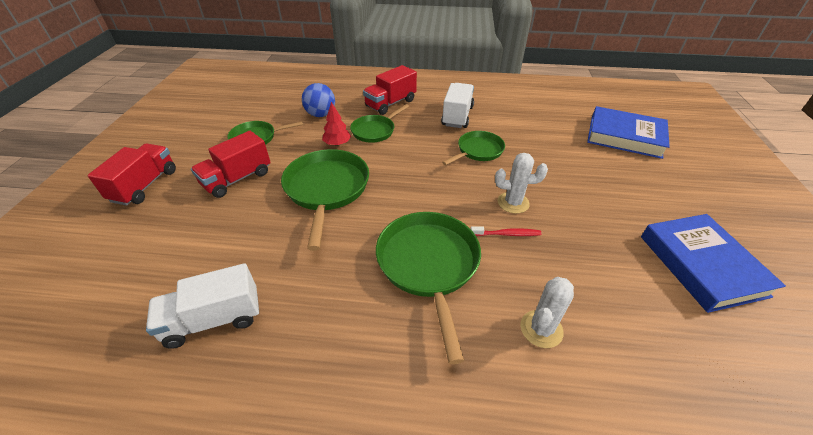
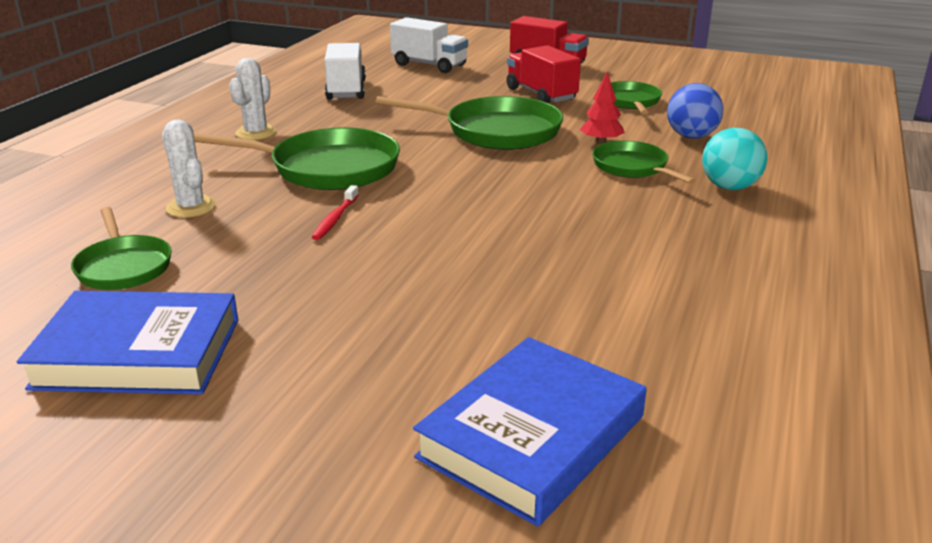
camera: 105 degrees right, 15 degrees down
red truck [363,65,417,115] -> turquoise ball [702,128,767,190]
white truck [441,83,474,128] -> white truck moved to [390,17,468,73]
green pan [442,131,505,165] -> green pan moved to [71,207,172,290]
white cactus [495,153,548,214] -> white cactus moved to [229,58,277,140]

